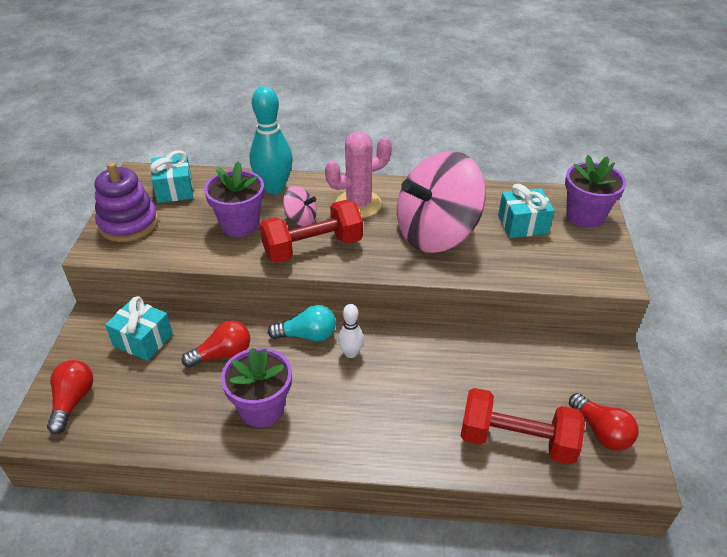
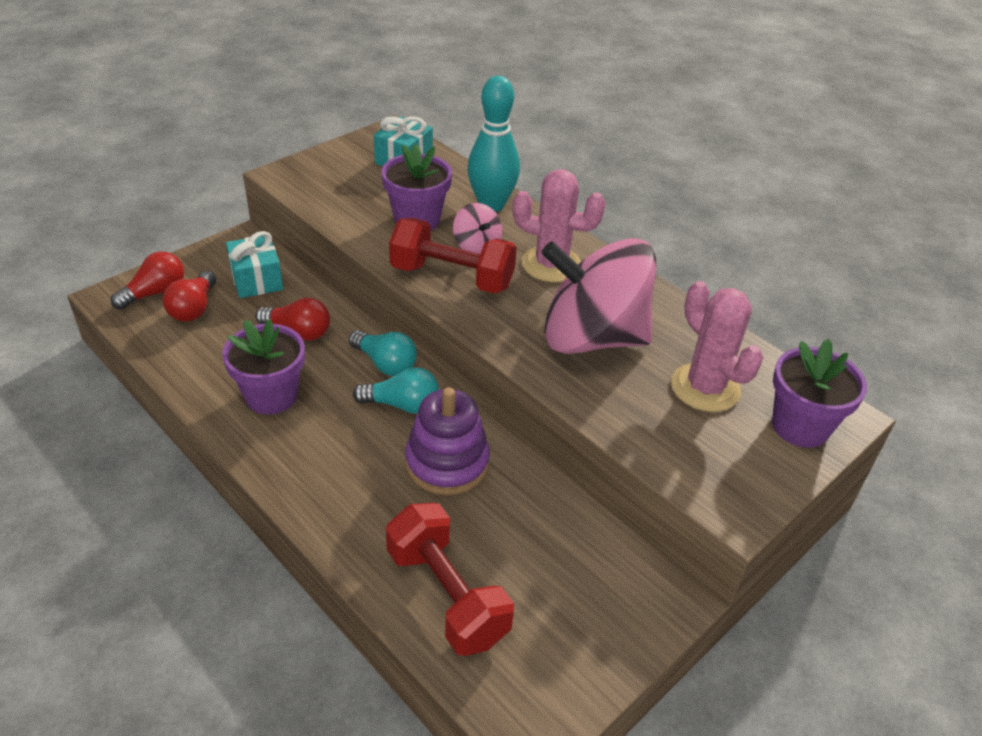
camera: 40 degrees right, 0 degrees up
purple stacking toy [95,162,158,242] -> purple stacking toy moved to [405,387,490,495]
white bowling pin [338,304,364,358] -> turquoise light bulb [353,367,439,414]
turquoise gift [498,184,555,238] -> pink cactus [671,281,763,412]
red light bulb [569,393,638,451] -> red light bulb moved to [163,271,216,322]

